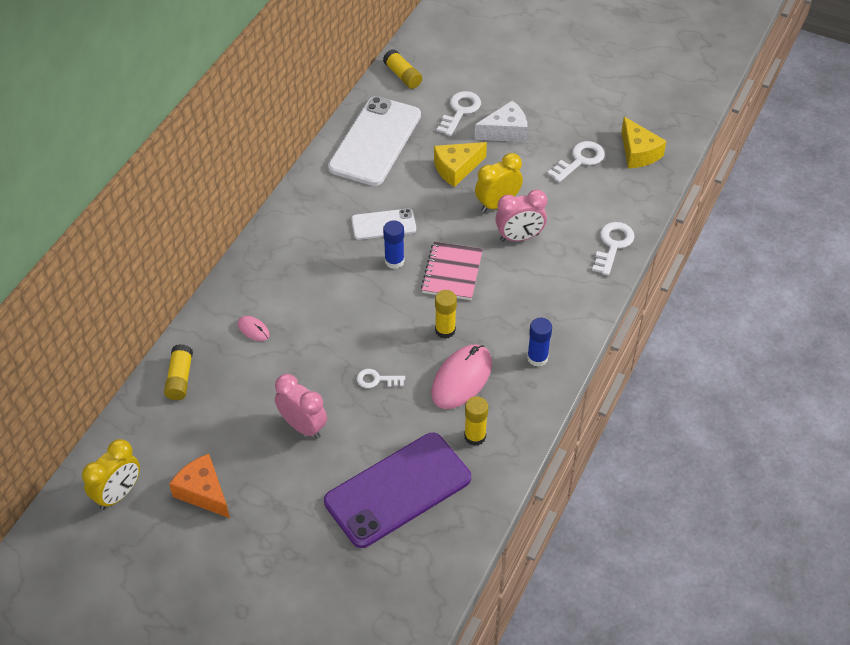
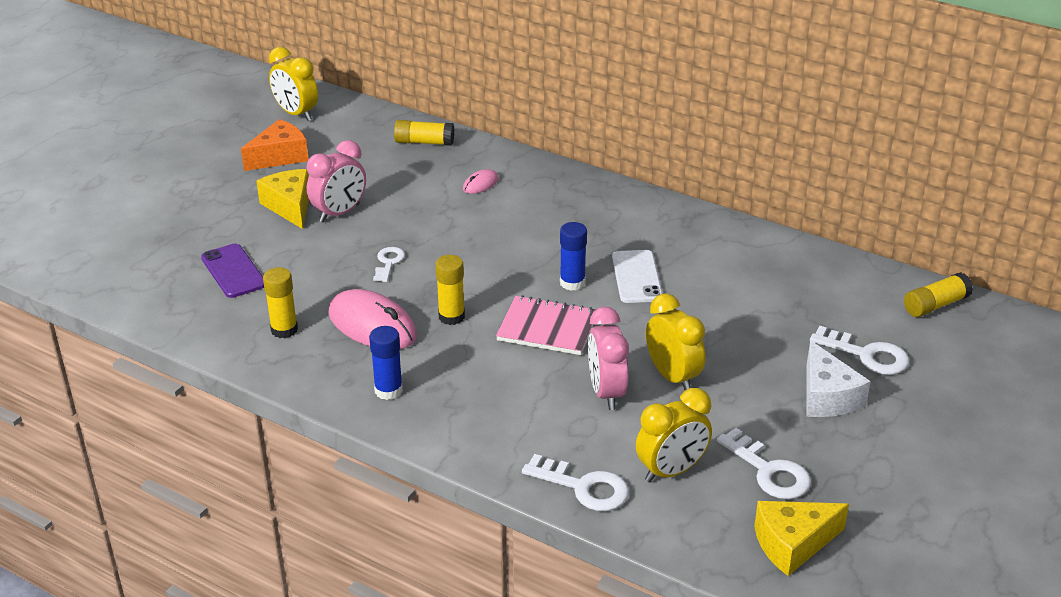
camera: 95 degrees right, 15 degrees down
purple phone [324,433,471,548] -> purple phone [201,243,264,298], size x0.52
white phone [328,96,421,186] -> none
yellow cheese [434,142,487,187] -> yellow cheese moved to [257,169,309,229]
none -> yellow clock [636,388,712,483]

